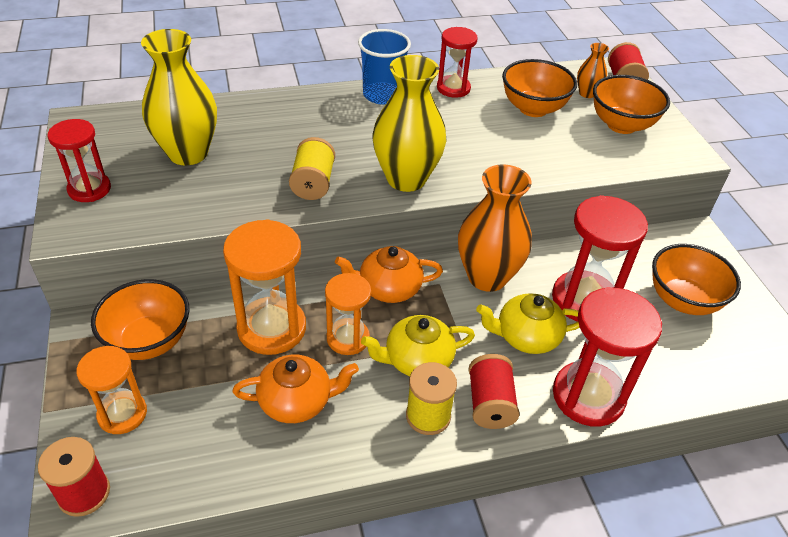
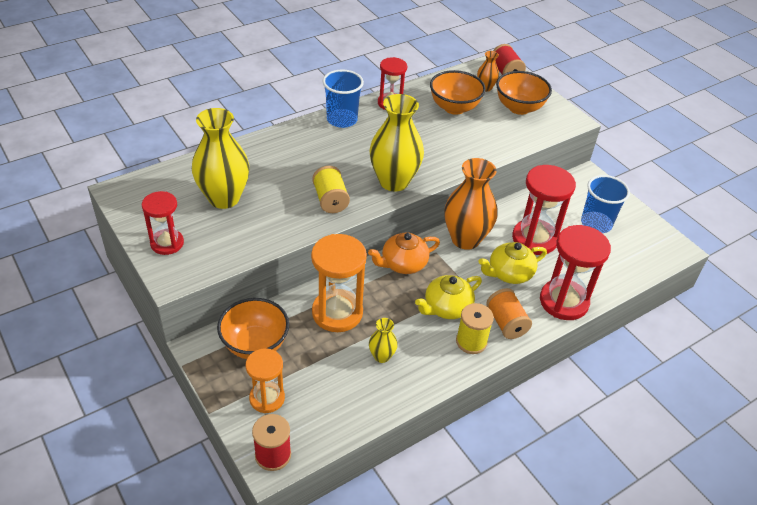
camera: 20 degrees left, 0 degrees up
orange teapot [232,354,359,423] -> yellow vase [369,318,398,363]
orange hourglass [325,273,371,355] -> none
red spool [468,354,520,429] -> orange spool [486,288,532,339]
orange bowl [652,244,741,315] -> blue cup [581,175,630,233]

